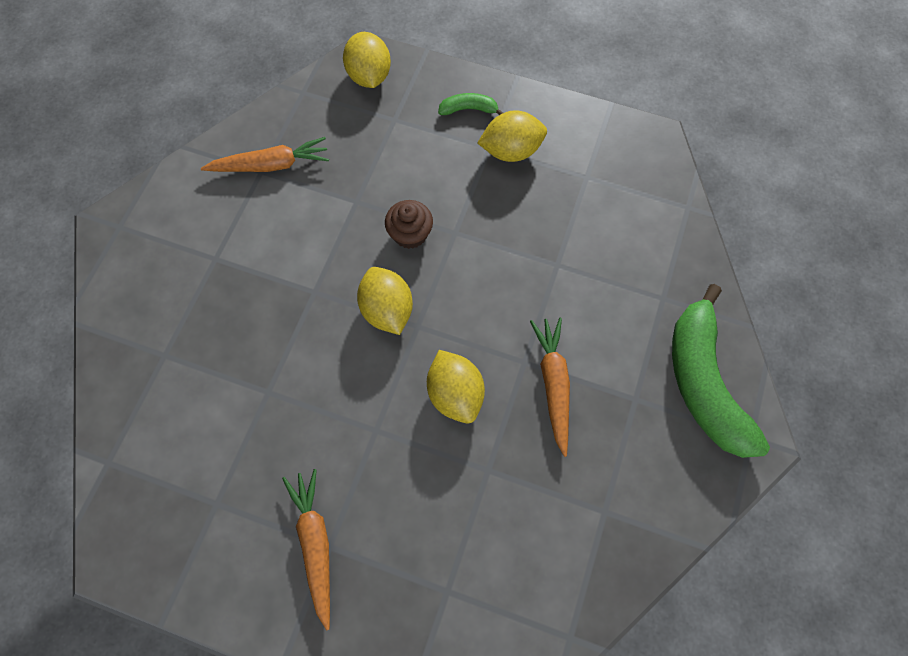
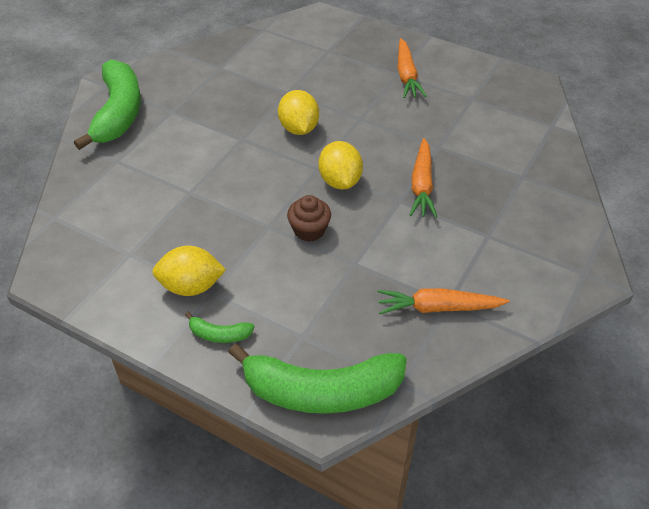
camera: 170 degrees left, 20 degrees down
yellow lemon [343,32,391,88] -> green banana [228,343,407,414]
orange carrot [530,317,570,457] -> orange carrot moved to [410,138,437,218]

